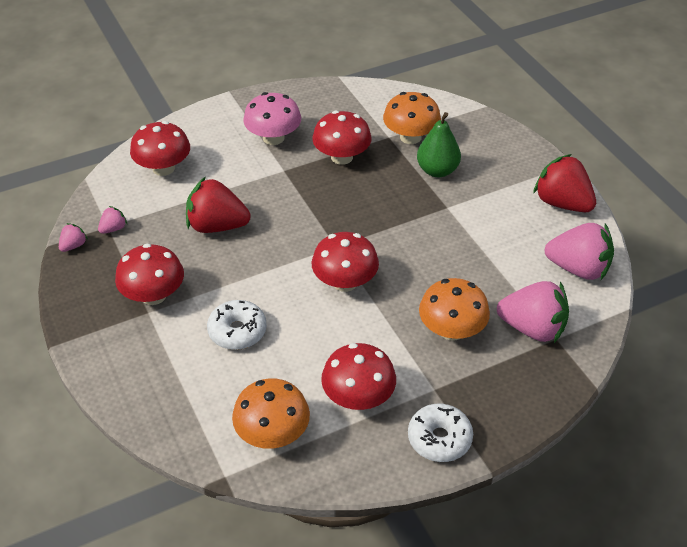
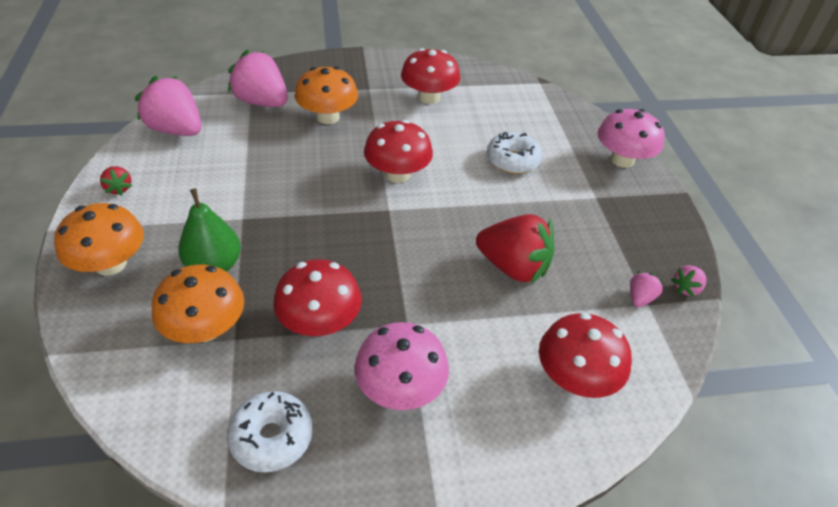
camera: 165 degrees left, 0 degrees up
pink strawberry [98,206,127,234] -> pink strawberry turned 150 degrees clockwise [630,271,665,307]
red mushroom [115,244,184,305] -> none
orange mushroom [232,378,310,449] -> orange mushroom moved to [54,203,144,276]
white donut [408,404,473,462] -> white donut moved to [227,391,313,473]
red strawberry [533,154,596,212] -> red strawberry [100,166,132,196], size x0.46
none -> pink mushroom [598,109,665,168]

